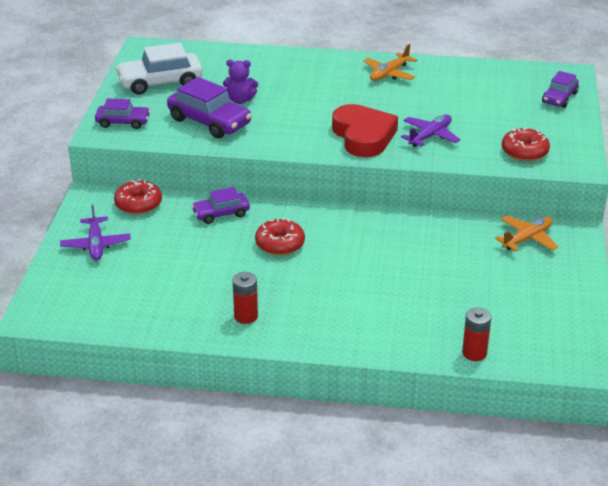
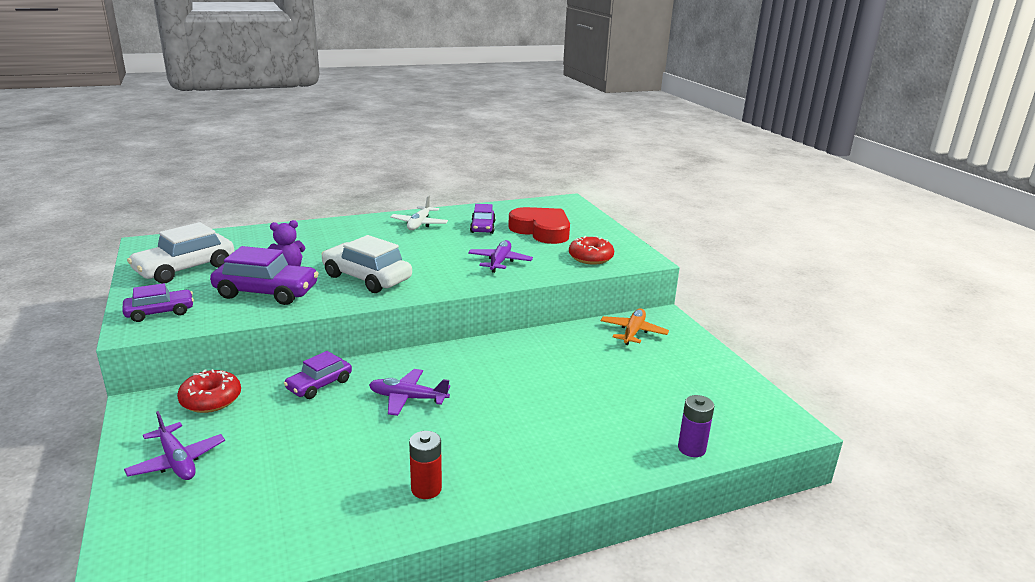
camera: 30 degrees left, 10 degrees down
red donut [255,218,305,256] -> purple plane [369,369,450,416]
red heart [332,104,398,157] -> red heart moved to [508,207,570,244]
orange plane [363,44,417,81] -> white plane [390,195,448,230]
red battery [462,307,491,361] -> purple battery [678,395,714,457]
purple car [542,71,579,108] -> purple car moved to [470,204,496,234]
none -> white car [321,235,412,293]

